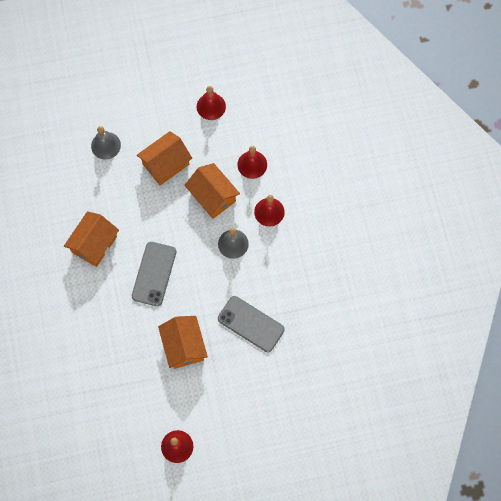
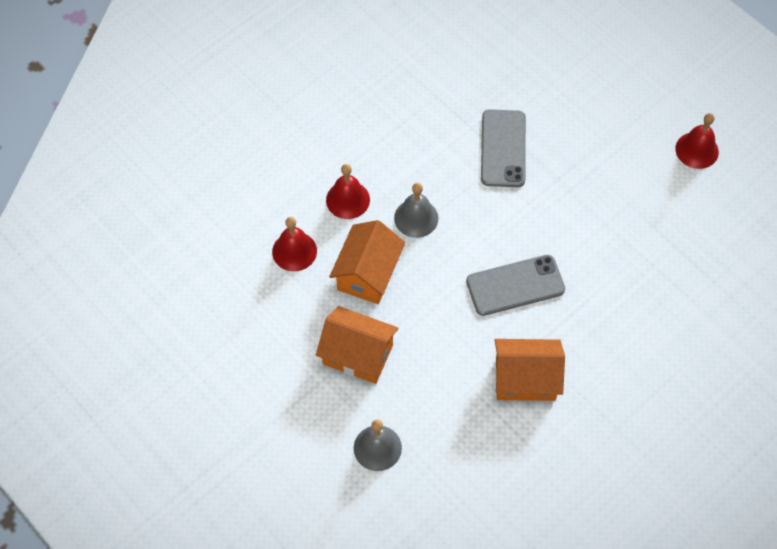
camera: 120 degrees left, 10 degrees down
orange house [158,316,208,369] -> none
red bell [197,86,226,120] -> none

